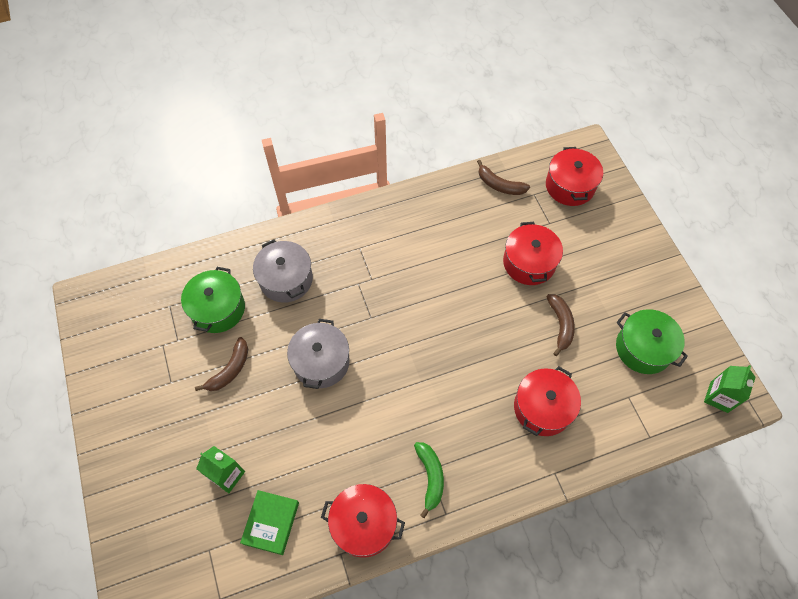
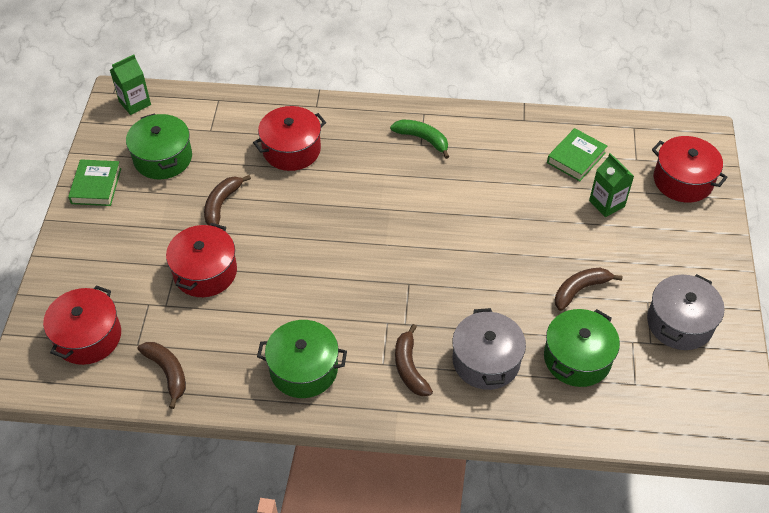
camera: 155 degrees left, 10 degrees down
grey pot [287,319,350,389] -> grey pot moved to [647,274,724,350]
red pot [321,484,405,558] -> red pot moved to [652,136,728,203]
green banana [414,442,444,518] -> green banana turned 105 degrees clockwise [390,120,449,159]
none -> green book [68,159,121,206]
none -> green pot [257,320,347,398]
none -> brown banana [395,324,433,396]

